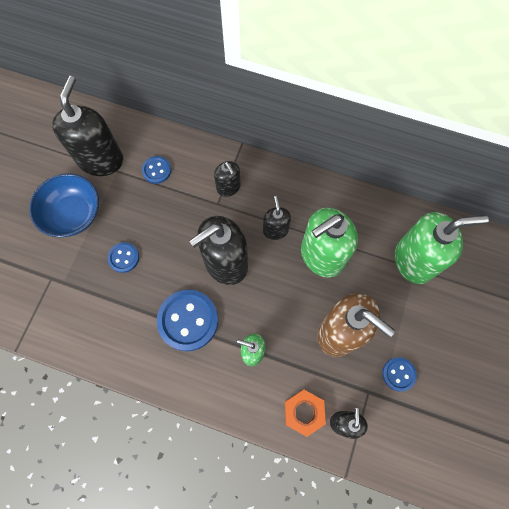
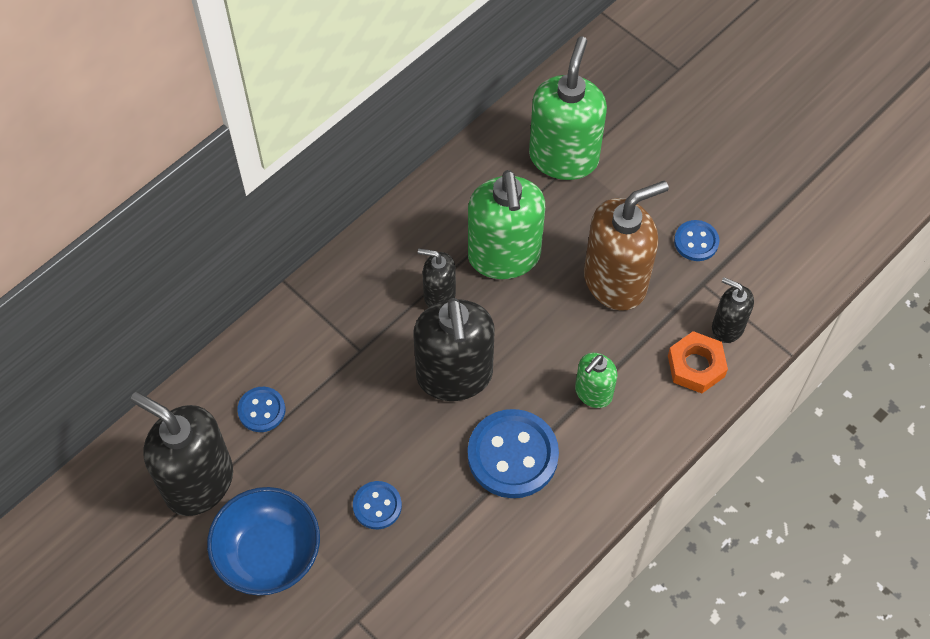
camera: 65 degrees left, 10 degrees down
black soap dispenser [214,161,241,197] -> none

